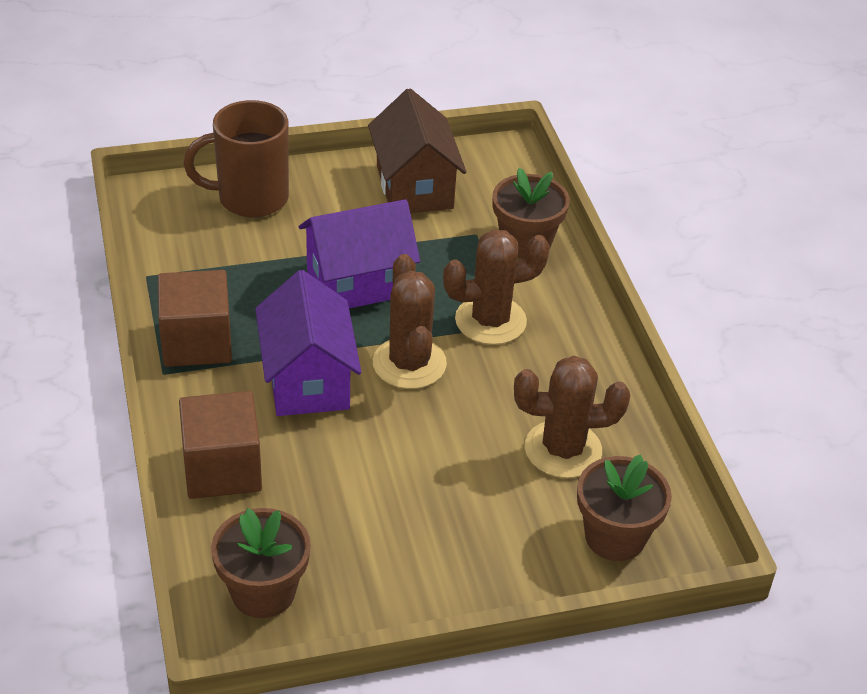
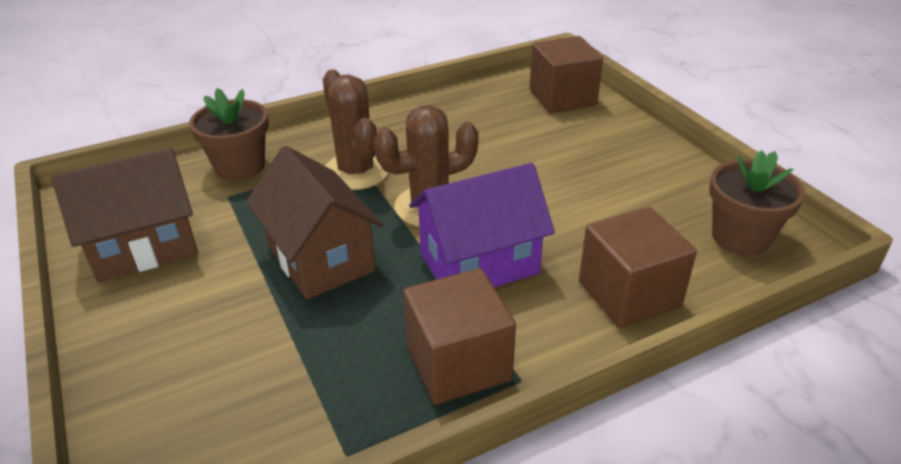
camera: 100 degrees left, 5 degrees down
brown mug [183,100,289,217] -> none
purple house [299,199,420,308] -> brown house [246,146,384,299]
brown cactus [514,356,630,478] -> none
brown flower pot [577,454,672,561] -> brown cube [530,36,603,113]

